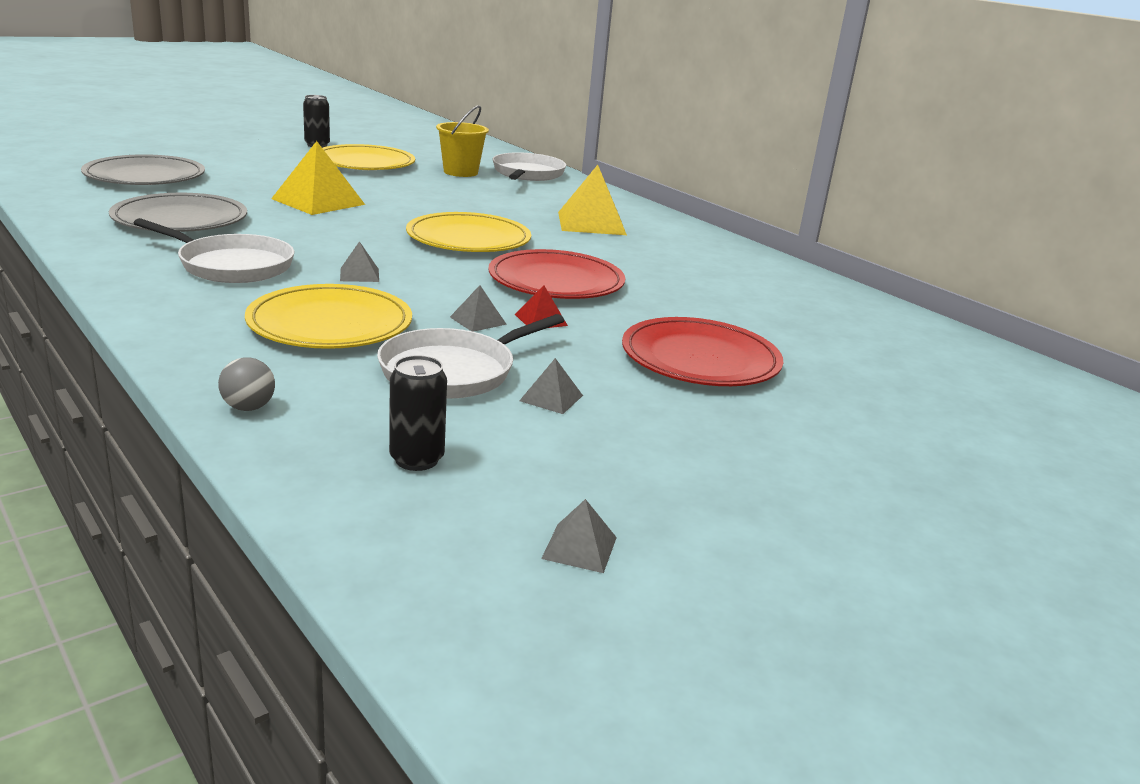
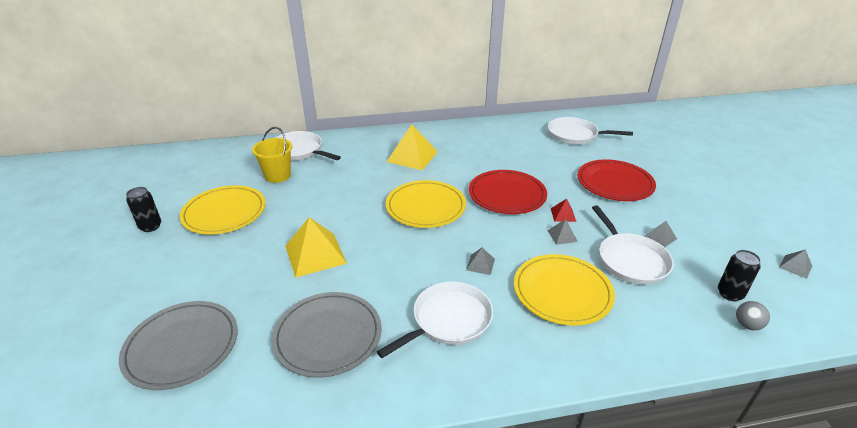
camera: 60 degrees left, 10 degrees up
grey ball [218,357,275,411] -> grey ball moved to [736,301,770,331]
none -> white pan [548,117,633,145]

